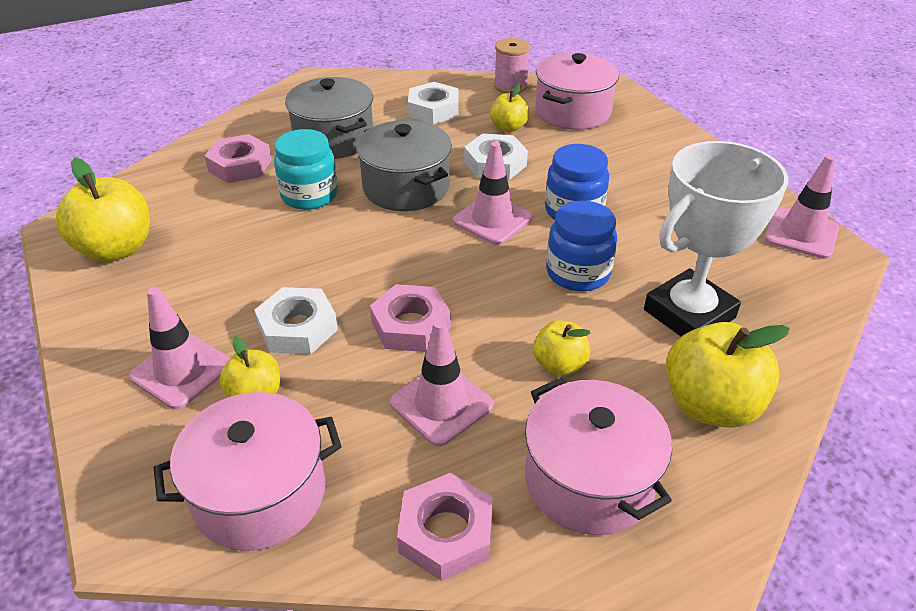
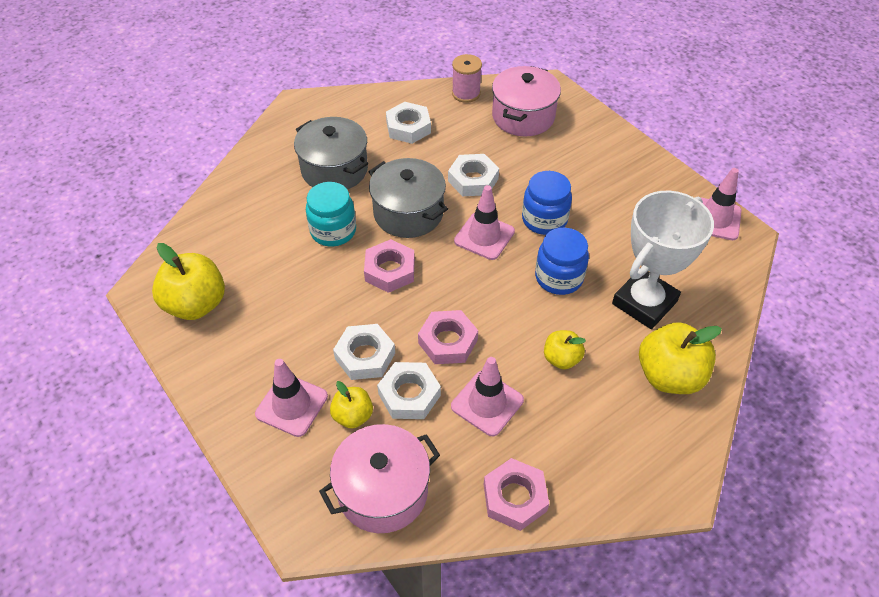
camera: 10 degrees left, 10 degrees up
pink nut [204,134,272,183] -> pink nut moved to [364,239,415,293]
yellow apple [490,84,529,132] -> none
pink pot [525,378,672,535] -> none
none -> white nut [377,362,441,419]

